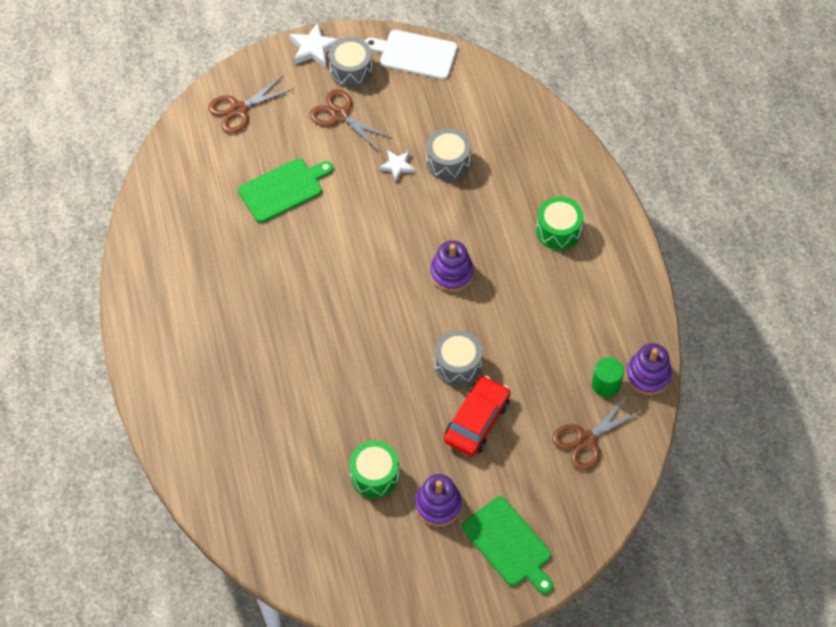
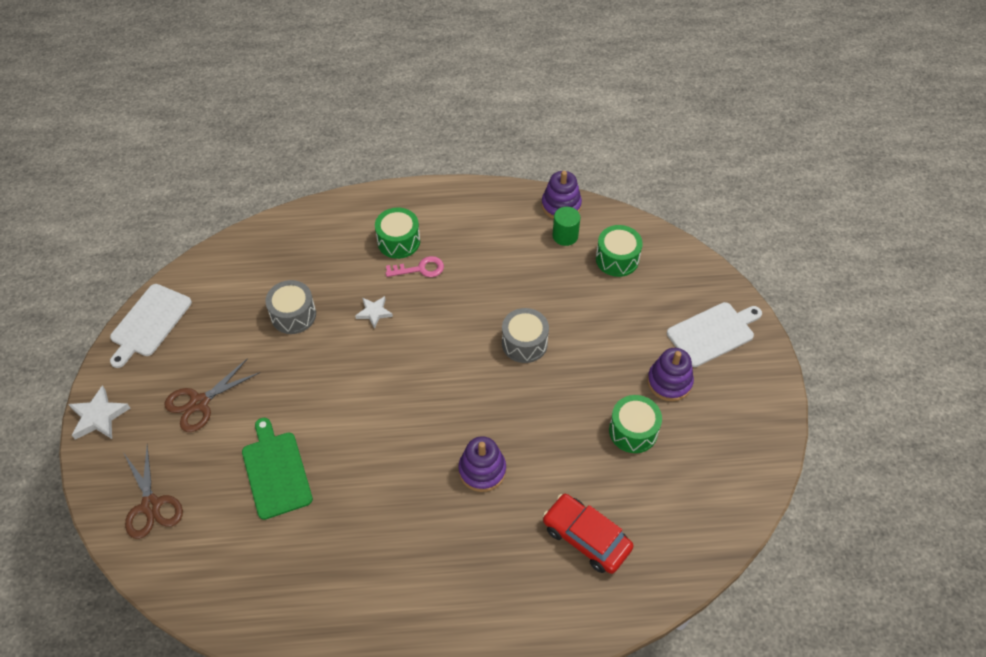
camera: 80 degrees left, 5 degrees down
grey drum [329,37,372,88] -> none
white star [379,151,415,182] -> white star moved to [355,296,393,329]
purple stacking toy [430,240,474,292] -> purple stacking toy moved to [458,436,506,492]
red car [444,376,511,456] -> red car moved to [543,494,634,574]
green cutting board [462,496,553,594] -> white cutting board [667,302,762,367]
brown scissors [552,395,644,471] -> green drum [596,225,643,277]
none -> pink key [386,256,444,277]

